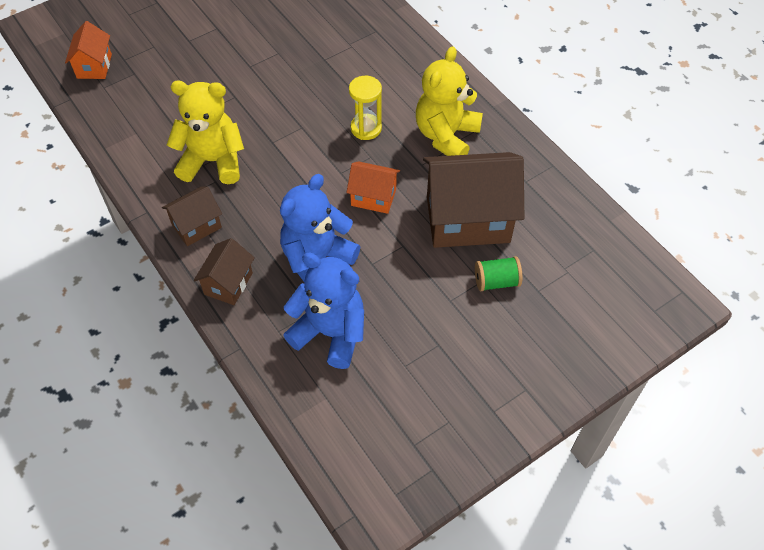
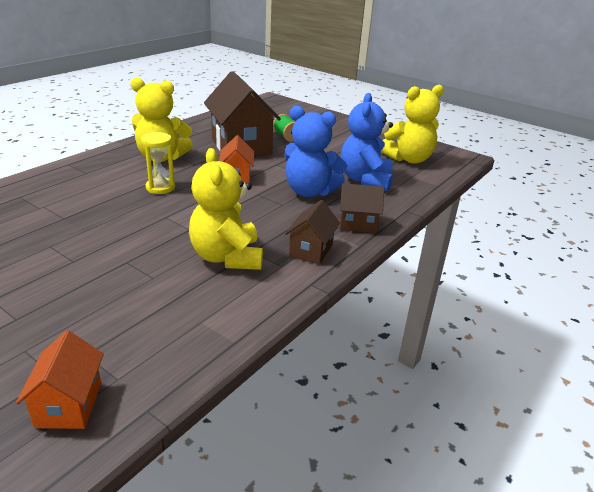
camera: 110 degrees left, 25 degrees down
orange house [65,21,112,79] -> orange house turned 75 degrees counterclockwise [16,330,104,429]
brown house [162,187,222,246] -> brown house turned 75 degrees clockwise [285,200,340,265]
none -> yellow teddy bear [381,85,444,164]

